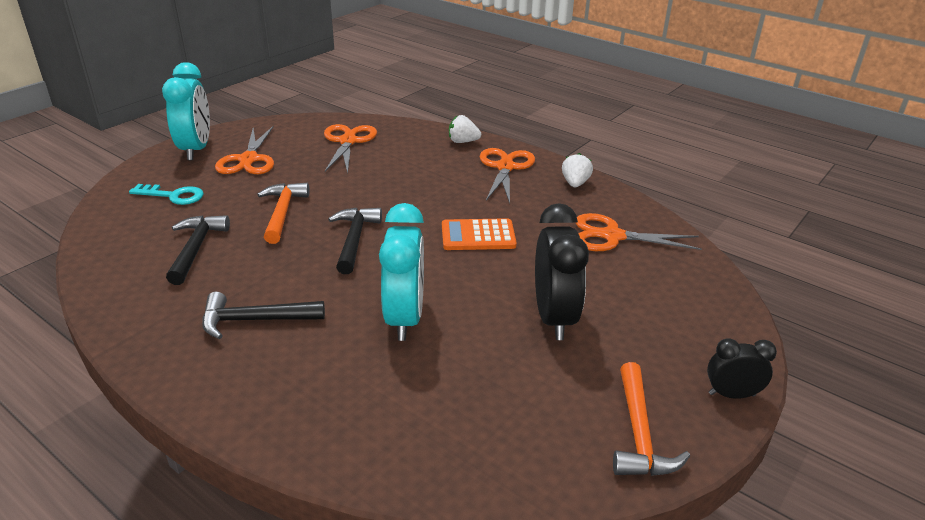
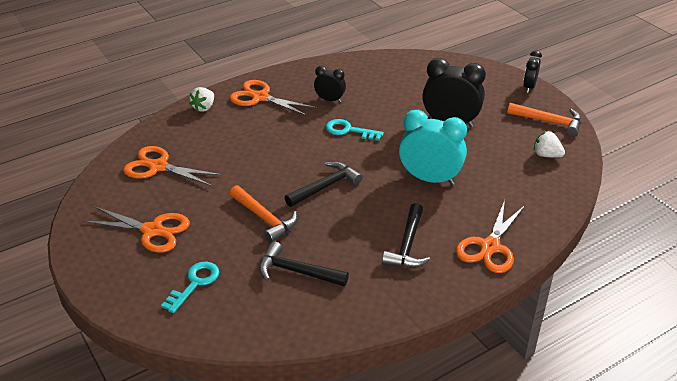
camera: 70 degrees left, 5 degrees up
turquoise clock [162,62,210,160] -> none
orange hammer [257,183,309,244] -> orange hammer turned 150 degrees counterclockwise [230,185,298,243]
black hammer [328,208,382,274] -> black hammer turned 120 degrees clockwise [284,161,363,207]
orange calculator [442,218,517,250] -> turquoise key [326,119,384,141]
white strawberry [562,153,593,187] -> white strawberry moved to [534,131,565,158]
orange scissors [576,213,702,251] -> orange scissors moved to [456,200,525,273]
none -> black clock [314,66,346,102]

